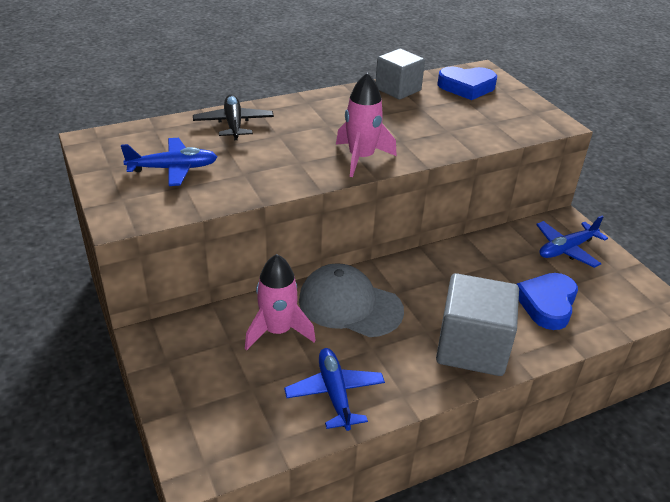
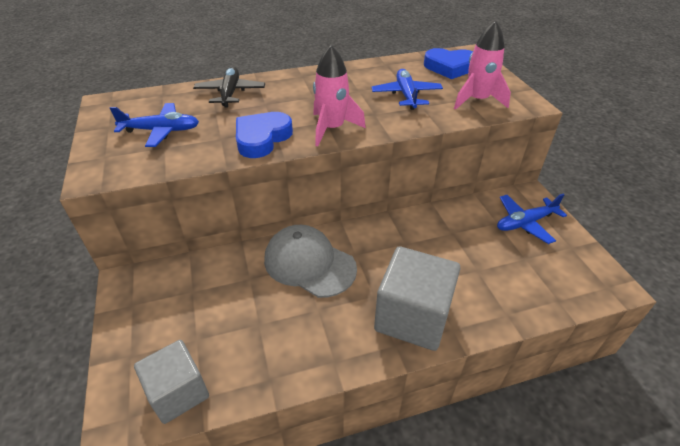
camera: 10 degrees right, 5 degrees up
pink rocket [245,254,316,350] -> pink rocket moved to [454,21,511,110]
blue plane [284,348,385,431] -> blue plane moved to [371,69,443,110]
grey cube [376,49,425,100] -> grey cube moved to [134,340,209,424]
blue heart [516,273,578,330] -> blue heart moved to [236,112,293,158]

